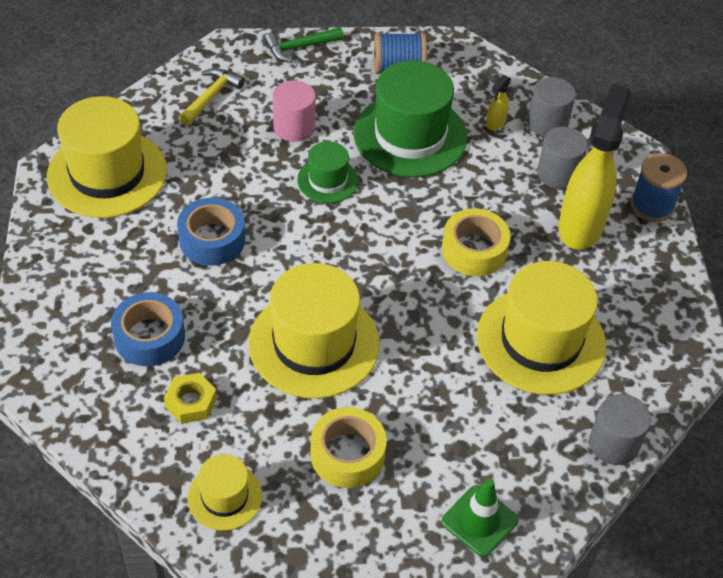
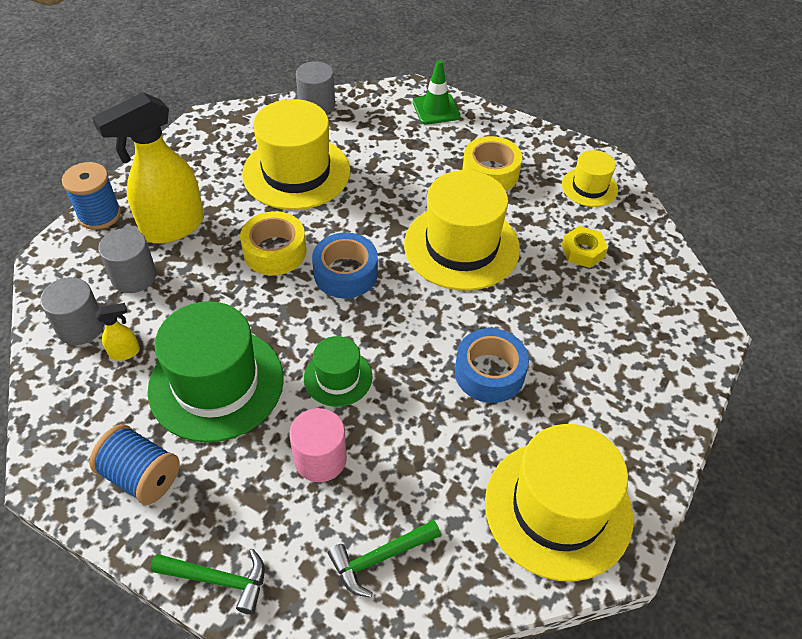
camera: 145 degrees left, 0 degrees up
blue tape [111,292,185,366] -> blue tape moved to [312,233,378,298]
yellow hammer [179,68,245,125] -> green hammer [328,520,441,598]

